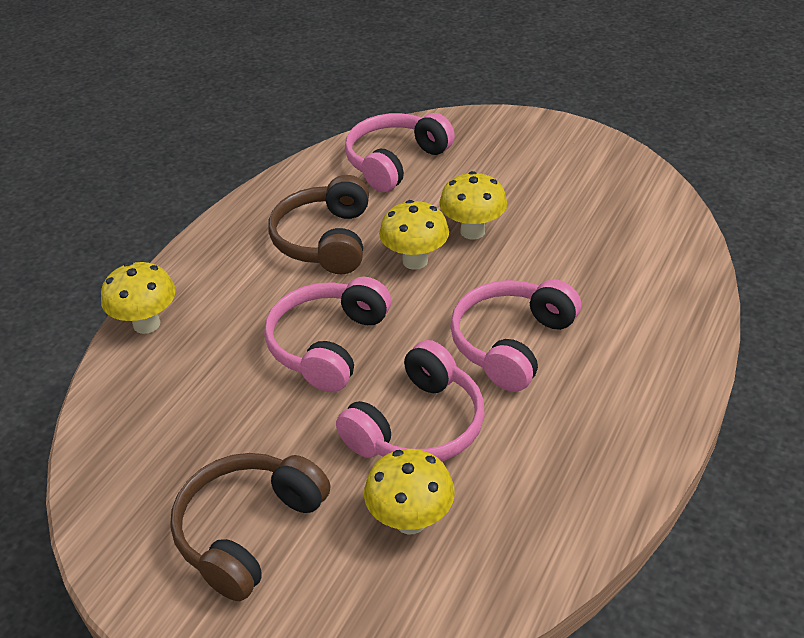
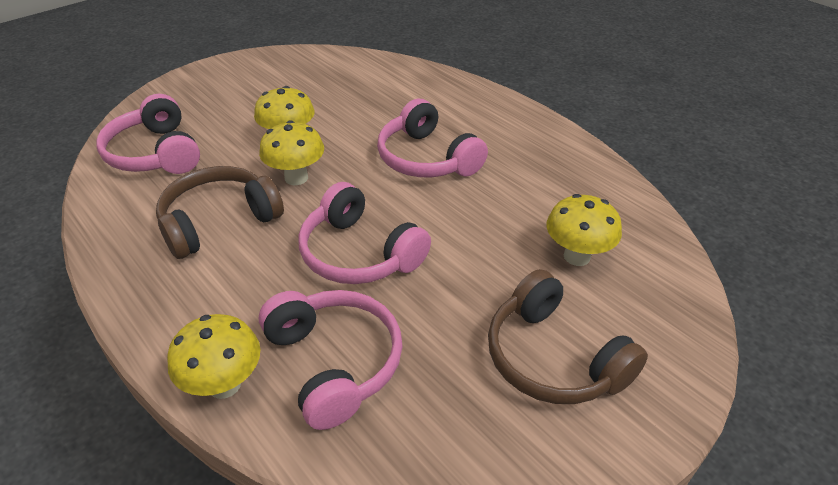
camera: 70 degrees left, 0 degrees up
brown headphones [268,175,369,274] -> brown headphones turned 120 degrees clockwise [156,166,284,259]
pink headphones [336,340,485,462] -> pink headphones moved to [259,290,403,430]

